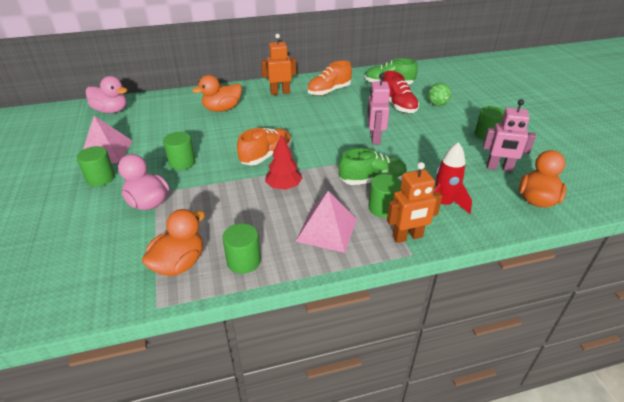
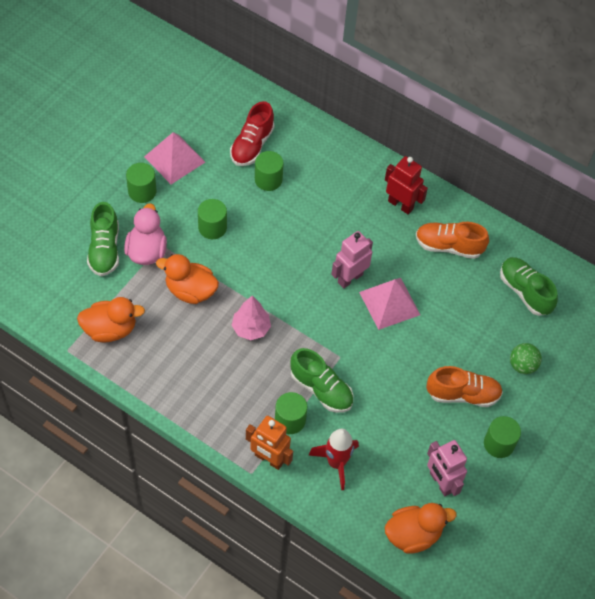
camera: 45 degrees right, 20 degrees up
pink duck [86,76,127,113] -> none
orange duck [192,75,242,112] -> orange duck moved to [156,254,219,304]
green cylinder [222,223,261,274] -> green cylinder moved to [255,151,284,191]
orange shoe [237,128,291,165] -> orange shoe moved to [426,366,503,407]
orange robot [261,34,296,95] -> red robot [385,156,428,214]
red tree [265,134,302,190] -> pink tree [232,296,271,340]
pink pyramid [295,191,357,253] -> pink pyramid moved to [359,278,420,330]
pink robot [367,73,390,145] -> pink robot moved to [331,231,373,288]
red shoe [382,71,419,113] -> red shoe moved to [230,101,275,166]
none -> green shoe [87,202,119,276]

